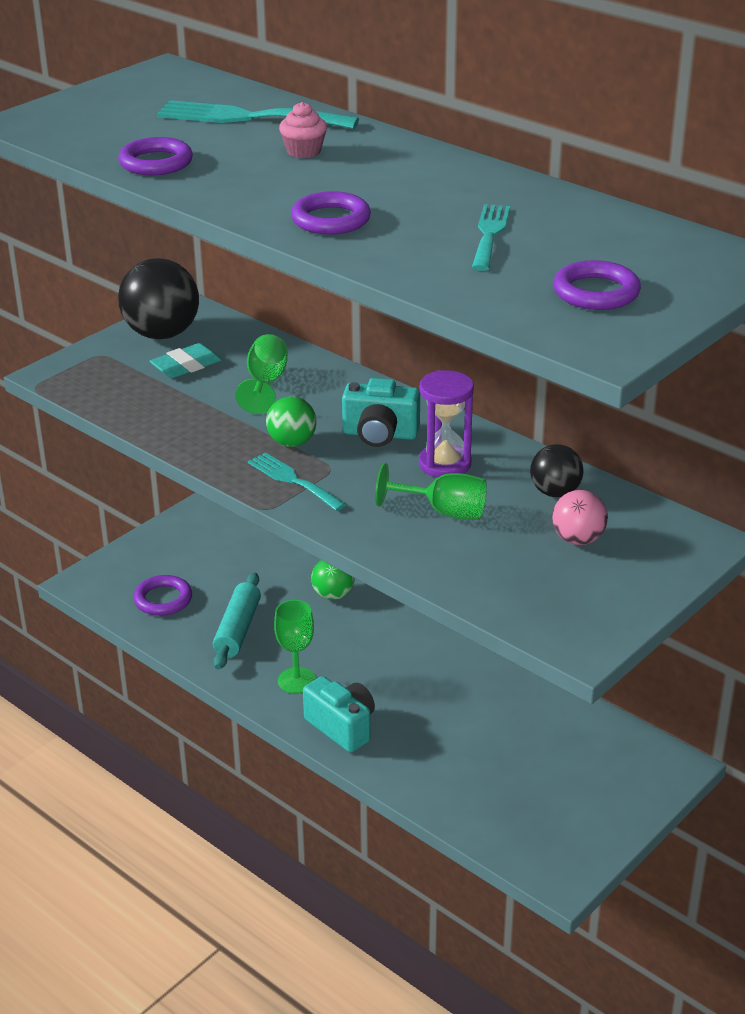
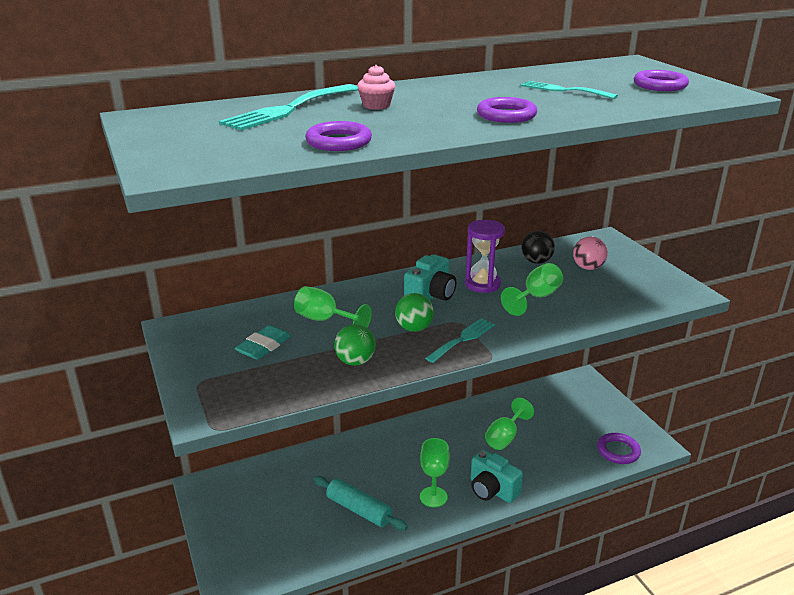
camera: 65 degrees left, 5 degrees down
black ball [118,258,199,339] -> none
purple ring [133,575,192,616] -> purple ring moved to [597,433,641,464]
turquoise eraser [150,343,222,378] -> turquoise eraser turned 45 degrees clockwise [235,325,291,360]
turquoise fork [248,452,346,511] -> turquoise fork turned 150 degrees clockwise [425,318,495,363]
turquoise camera [303,676,375,753] -> turquoise camera turned 120 degrees counterclockwise [471,450,523,503]
green ball [311,560,355,600] -> green ball moved to [334,324,376,366]
none -> green goblet [485,398,534,450]

